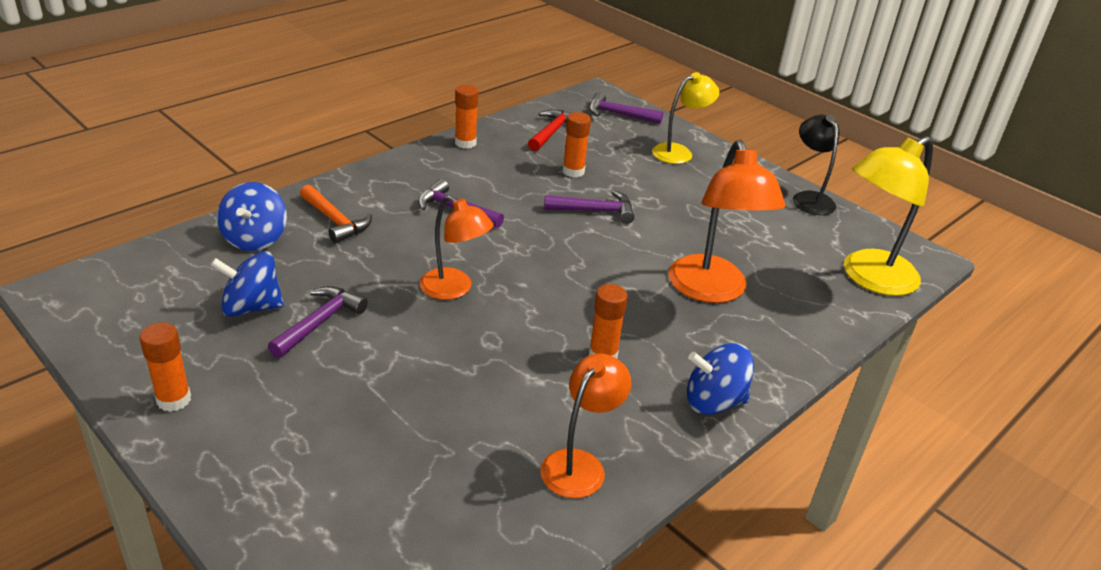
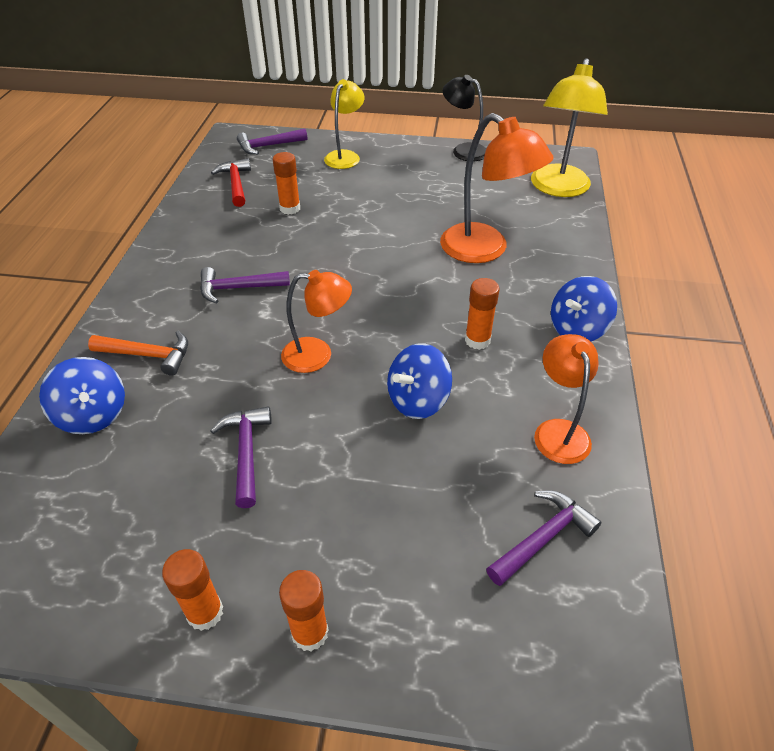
camera: 35 degrees left, 10 degrees up
blue spinning top [210,251,284,317] -> blue spinning top moved to [387,343,452,419]
orange glue stick [455,85,478,149] -> orange glue stick moved to [279,570,329,651]
purple hammer [544,191,635,224] -> purple hammer moved to [486,490,602,586]

